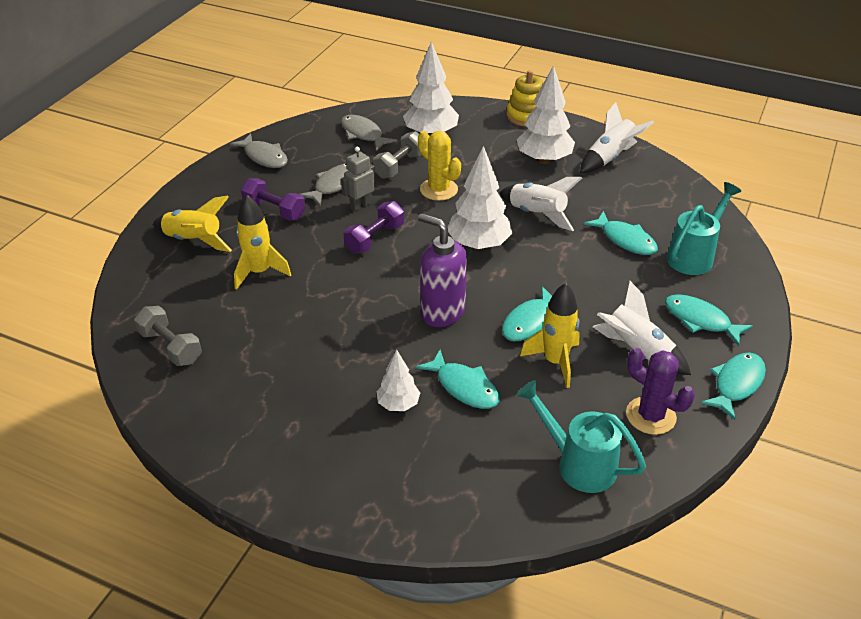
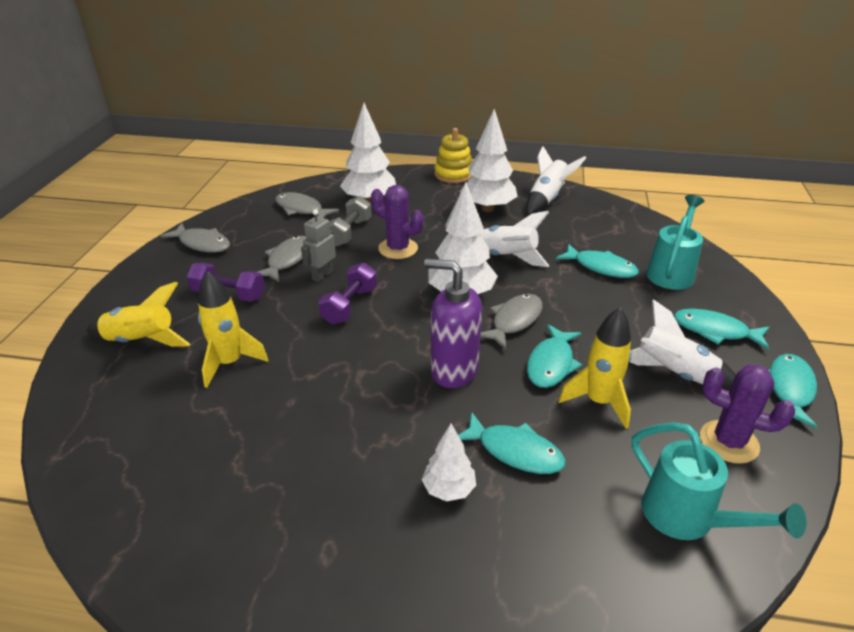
camera: 15 degrees left, 5 degrees down
grey dumbbell [134,306,202,366] -> none
yellow cactus [418,131,461,201] -> purple cactus [371,185,423,259]
turquoise watering can [517,380,646,493] -> turquoise watering can turned 150 degrees counterclockwise [632,422,807,540]
none -> grey fish [480,294,543,349]

